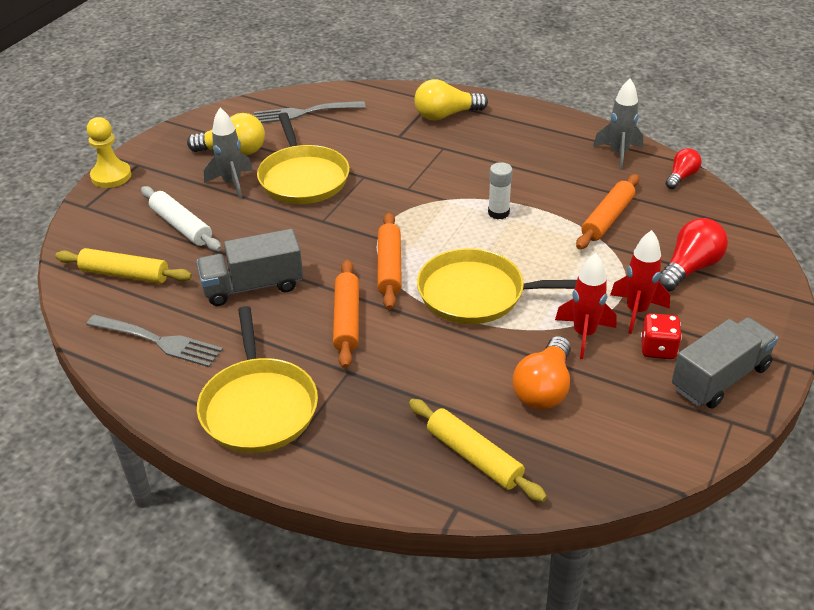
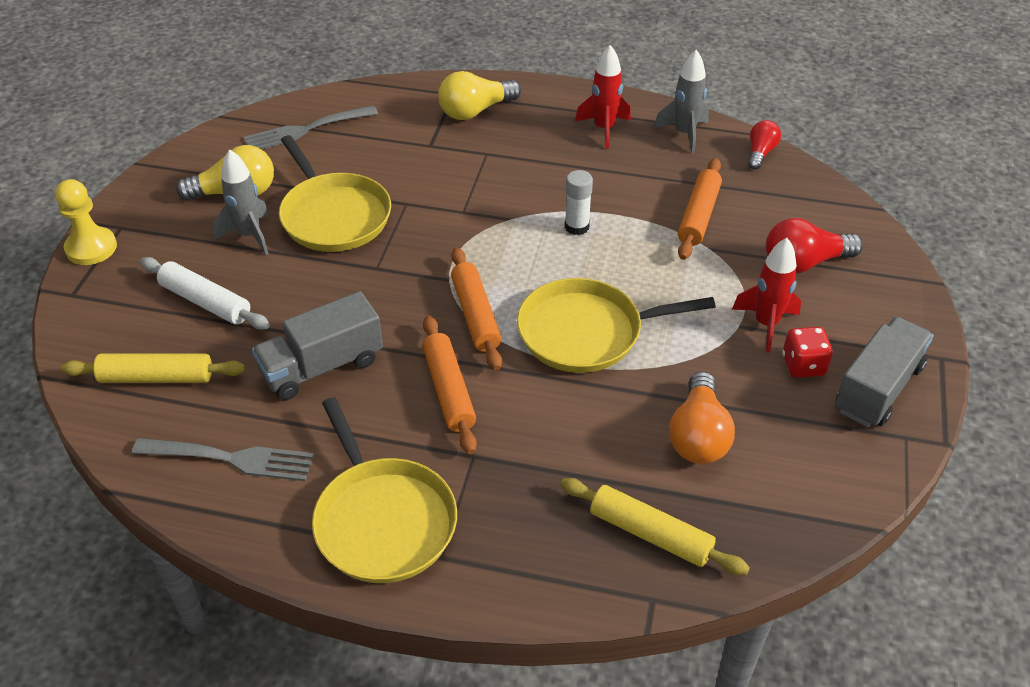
camera: 15 degrees left, 5 degrees up
red rocket [555,253,616,359] -> red rocket moved to [575,45,631,149]
red light bulb [659,218,728,292] -> red light bulb turned 135 degrees counterclockwise [766,218,863,274]

